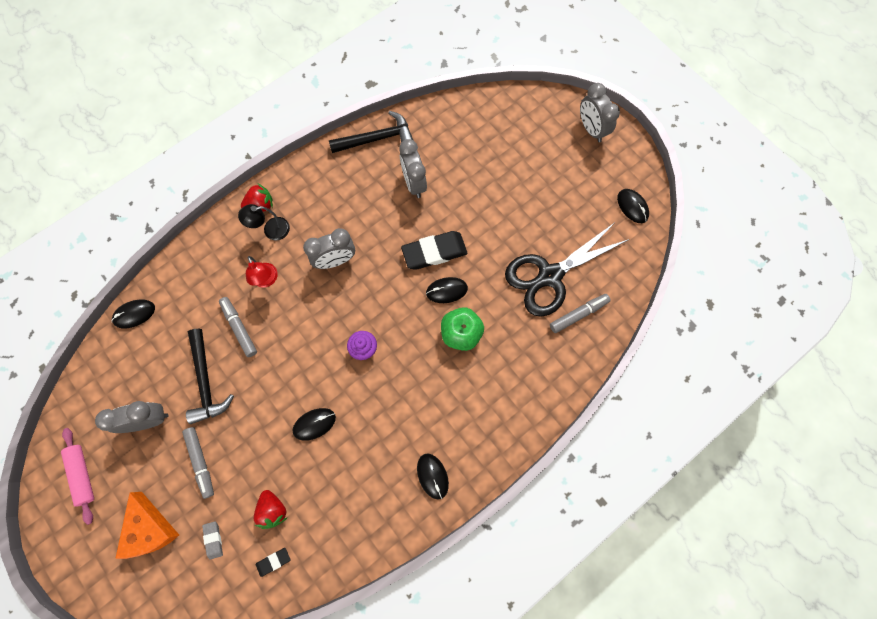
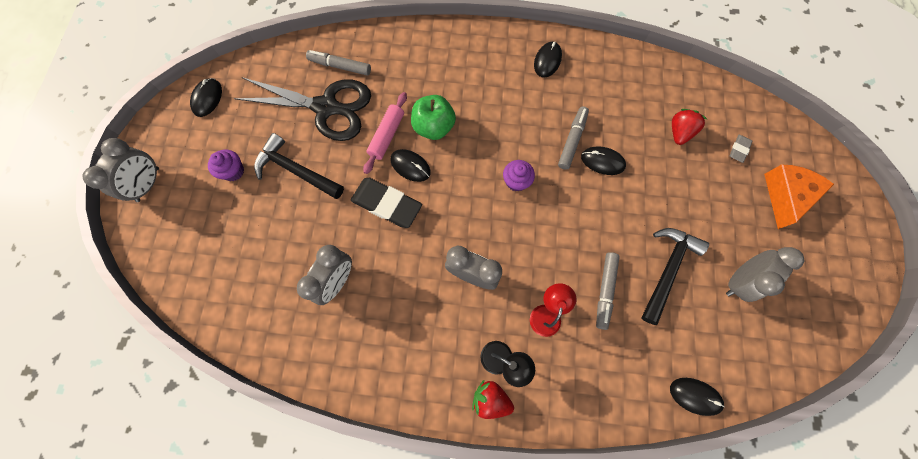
camera: 135 degrees left, 0 degrees up
pink rolling pin [61,428,94,525] -> pink rolling pin moved to [363,92,407,174]
grey clock [95,401,169,433] -> grey clock turned 75 degrees counterclockwise [726,247,805,302]
grey marker [182,427,214,499] -> grey marker moved to [558,106,589,170]
black eraser [256,548,291,577] -> none
black hammer [329,111,414,153] -> black hammer moved to [254,133,344,199]
none -> purple cupcake [208,149,244,181]

